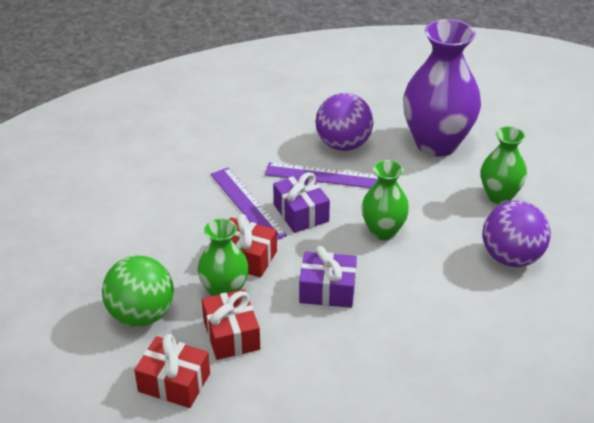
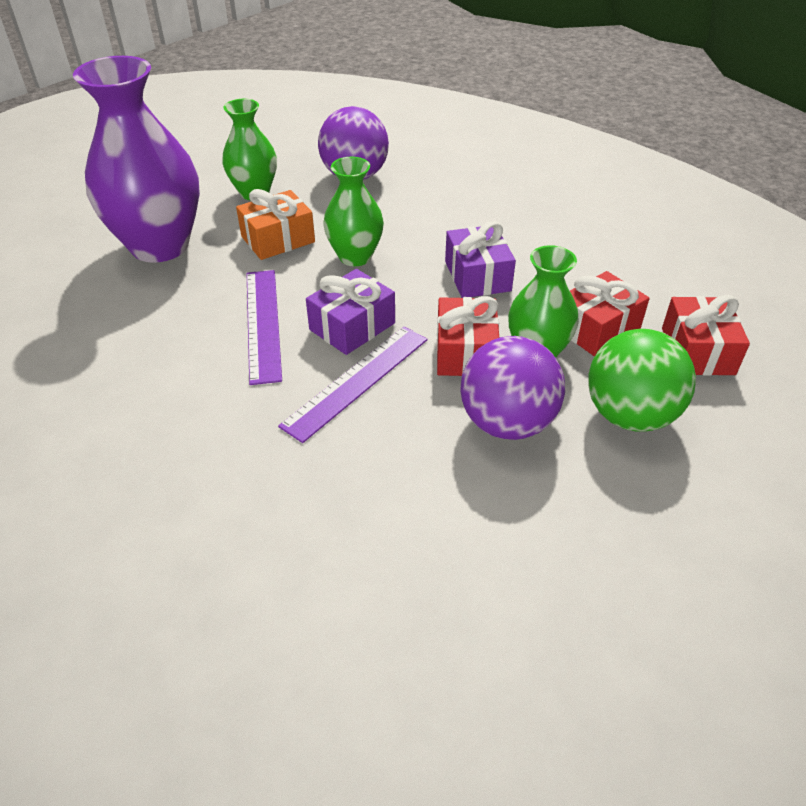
camera: 110 degrees left, 5 degrees up
purple ball [315,93,373,151] -> purple ball moved to [460,336,565,440]
none -> orange gift [236,189,315,260]

